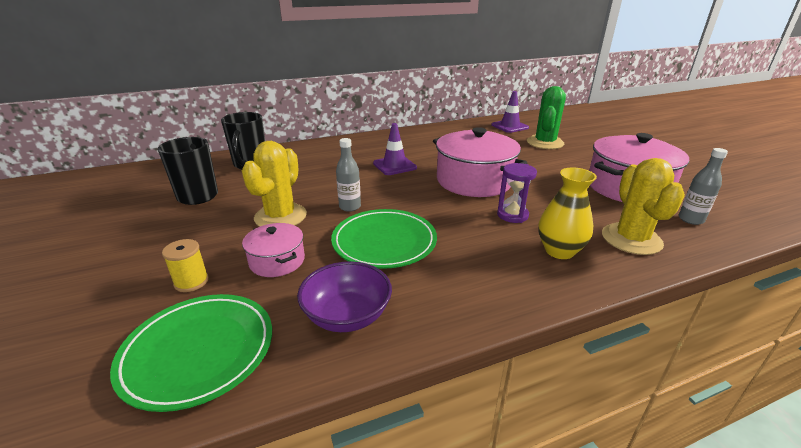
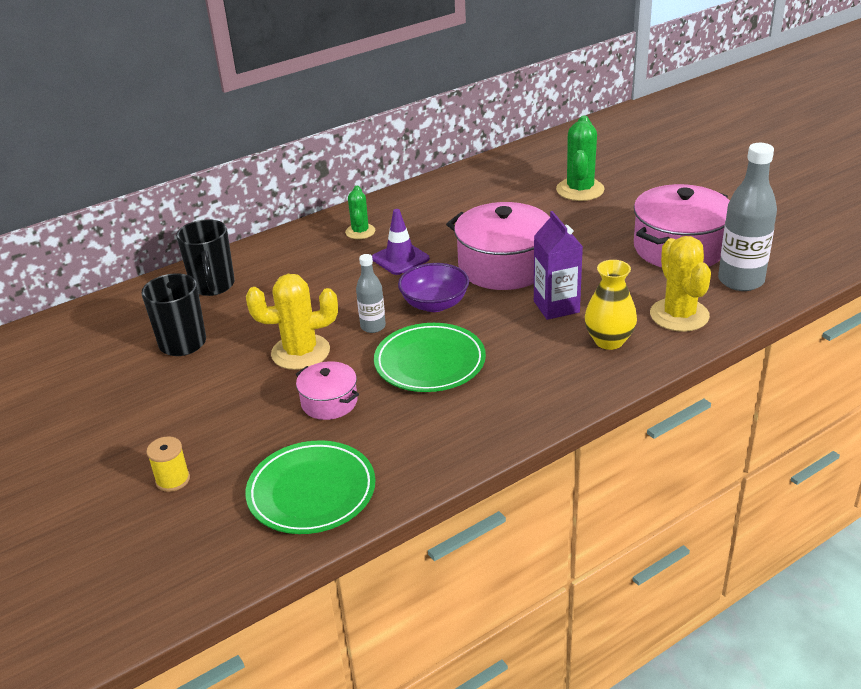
camera: 10 degrees left, 5 degrees up
yellow spool [162,239,209,292] -> yellow spool moved to [146,436,190,492]
yellow cactus [242,141,307,227] -> yellow cactus turned 75 degrees clockwise [246,274,338,370]
purple bowl [297,261,392,332] -> purple bowl moved to [398,263,469,312]
purple traffic cone [491,91,529,133] -> none
purple hourglass [497,163,537,223] -> purple carton [534,211,583,320]
grey bottle [679,148,728,225] -> grey bottle [718,143,777,291], size x1.83
none -> green cactus [345,186,375,239]

